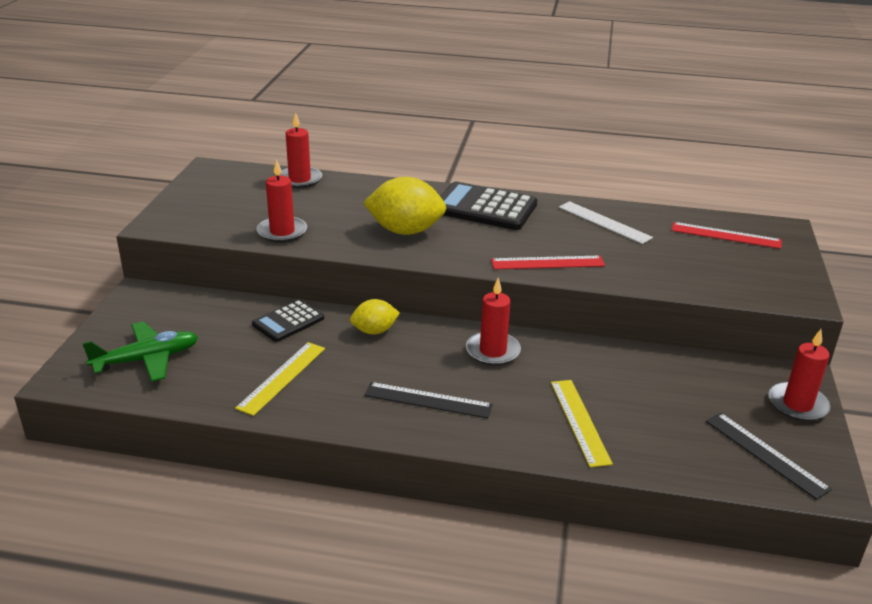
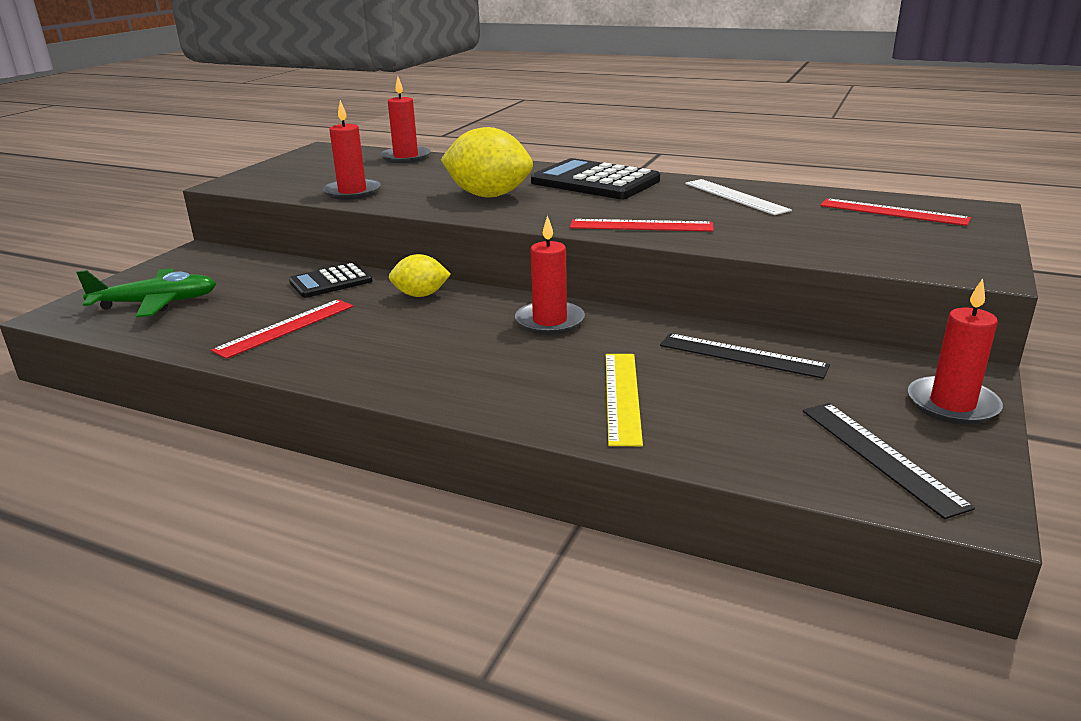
camera: 15 degrees right, 5 degrees down
yellow ruler [235,342,325,416] -> red ruler [211,299,353,359]
black ruler [364,382,493,418] -> black ruler moved to [660,333,830,379]

